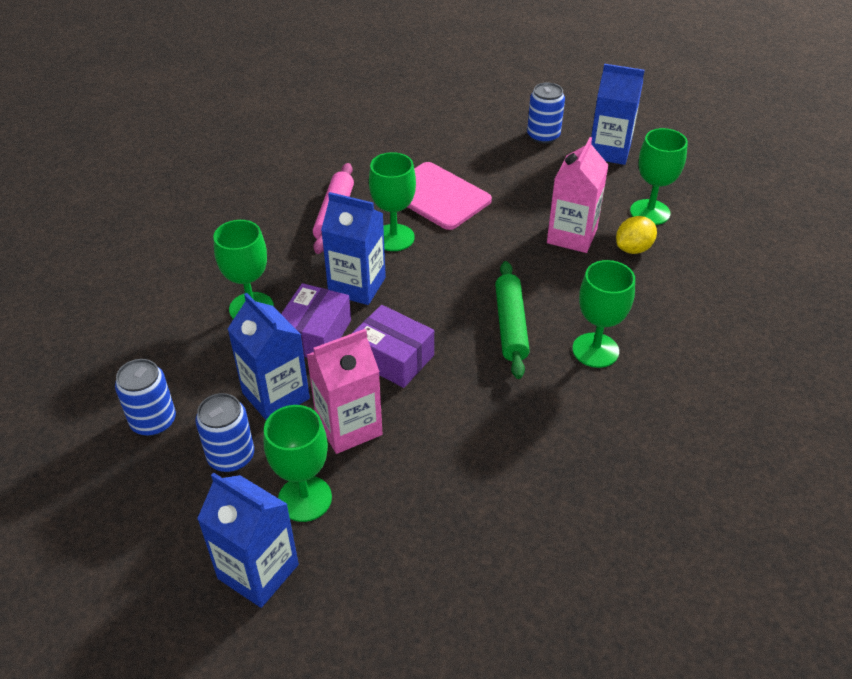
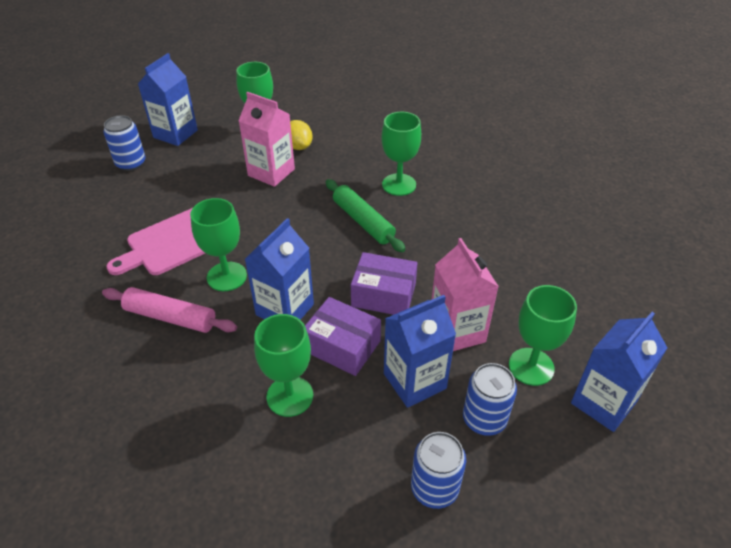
camera: 80 degrees left, 0 degrees up
purple box [353,305,434,388] -> purple box turned 60 degrees clockwise [351,252,417,315]
green rolling pin [495,261,530,379] -> green rolling pin turned 45 degrees clockwise [326,179,406,252]

